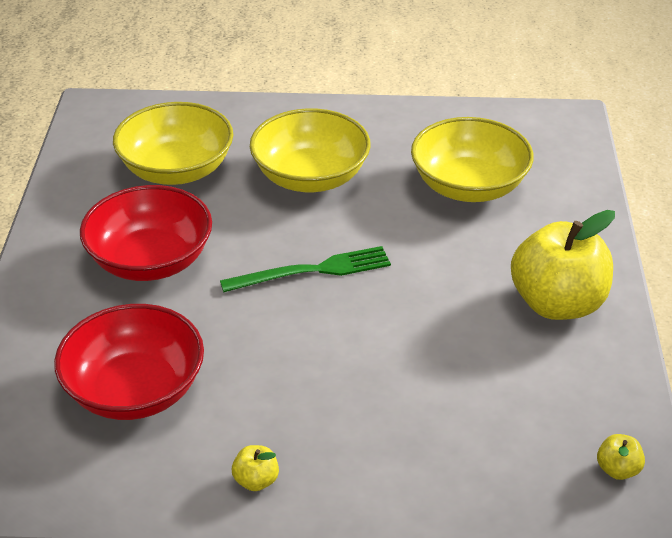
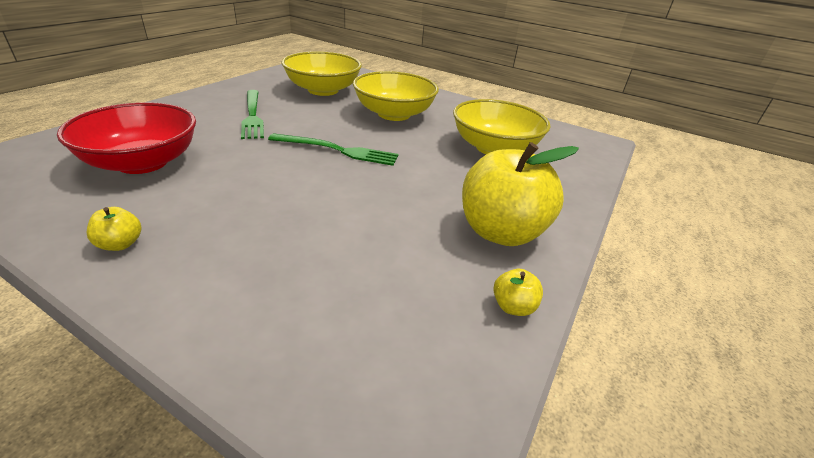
camera: 25 degrees right, 5 degrees down
red bowl [80,185,212,281] -> green fork [241,90,264,139]
yellow apple [597,434,645,480] -> yellow apple moved to [493,269,543,316]

